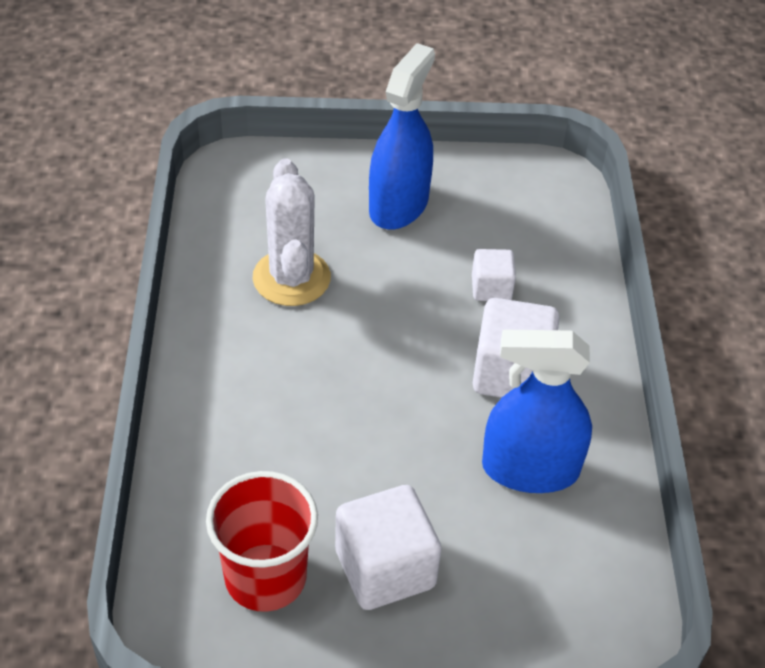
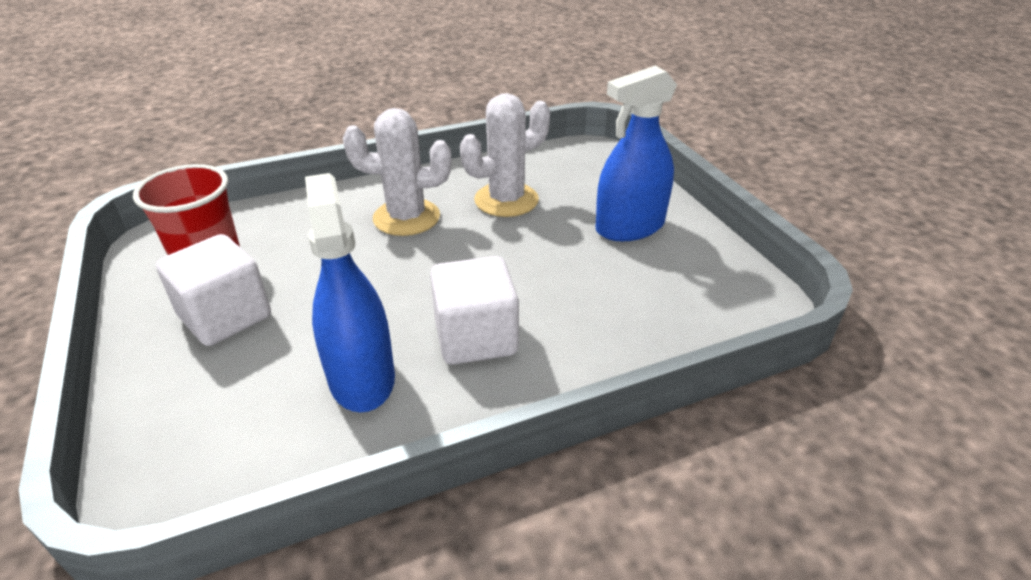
camera: 70 degrees right, 10 degrees down
blue spray bottle [369,43,435,230] -> blue spray bottle turned 150 degrees clockwise [596,66,677,241]
white cube [472,249,516,301] -> none
none -> white cactus [343,108,451,236]

